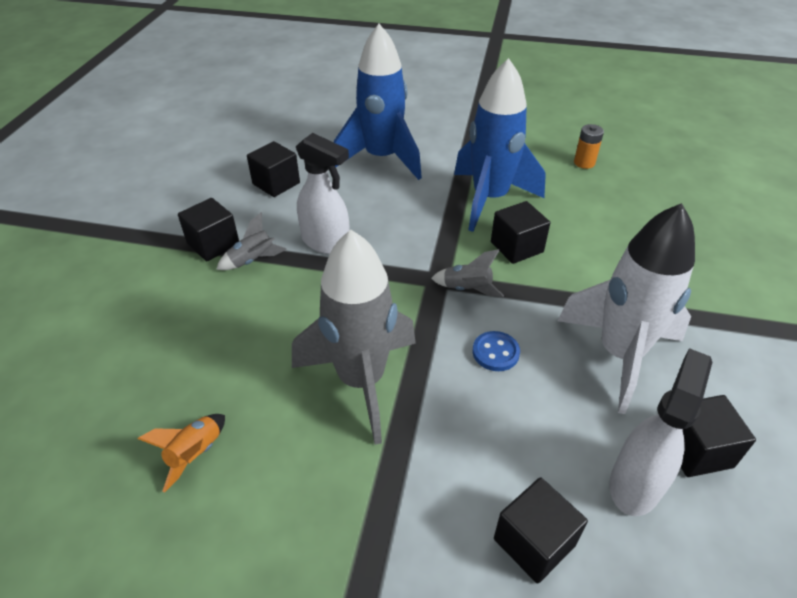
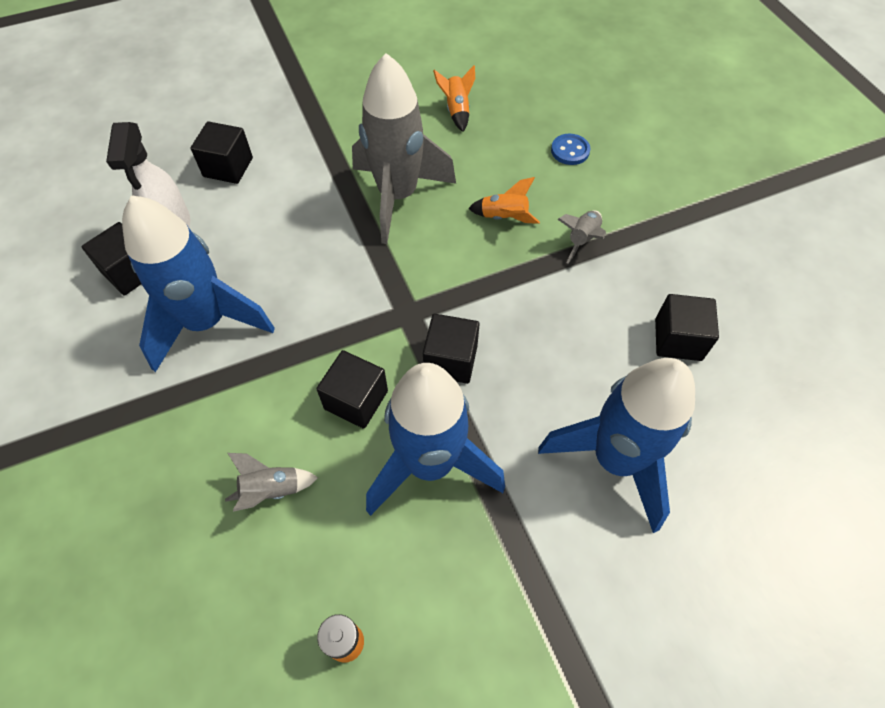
camera: 145 degrees right, 15 degrees up
black cube [178,198,239,261] -> black cube moved to [423,314,480,384]
white spray bottle [296,133,350,254] -> none
grey rocket [431,249,504,297] -> grey rocket moved to [225,453,318,512]
blue button [473,331,520,371] -> blue button moved to [551,134,590,165]
white rocket [557,203,695,414] -> blue rocket [122,195,275,372]
none -> orange rocket [468,177,540,224]

